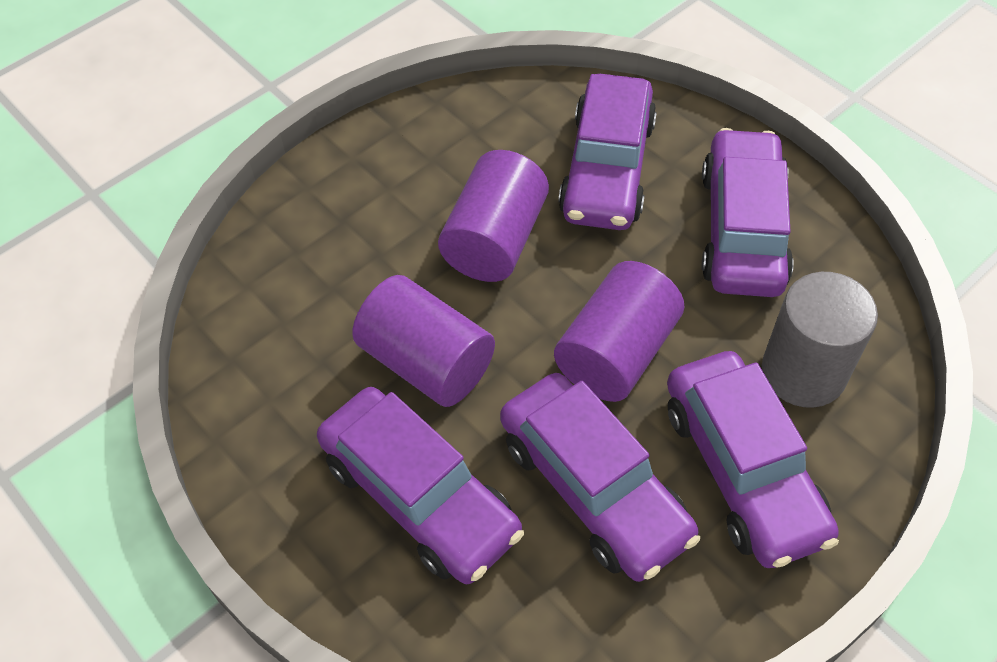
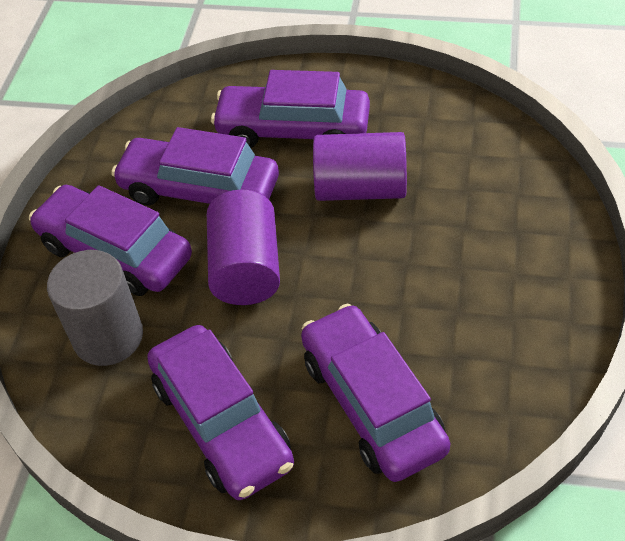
camera: 145 degrees right, 5 degrees down
purple cylinder [438,150,549,282] -> none

